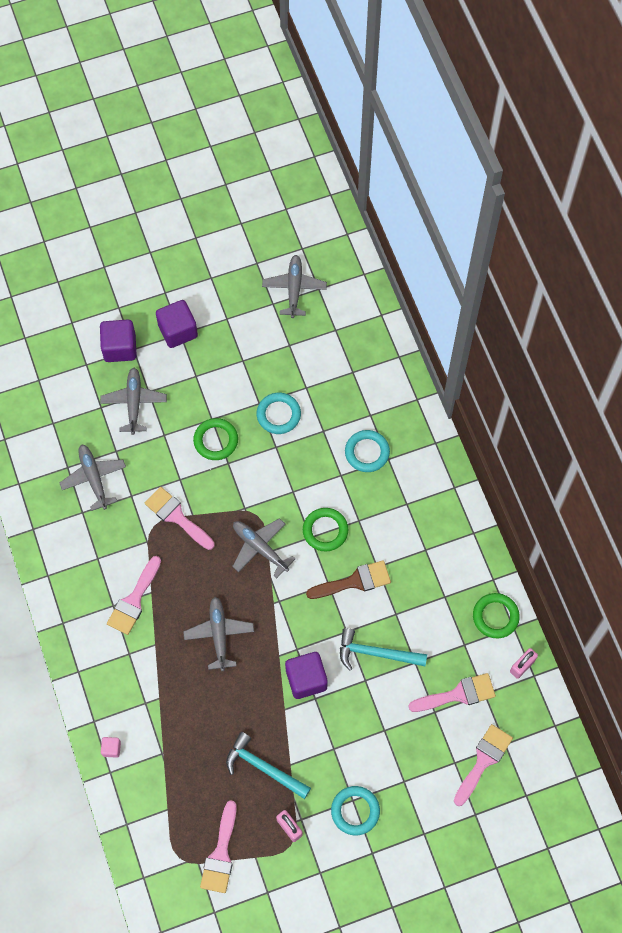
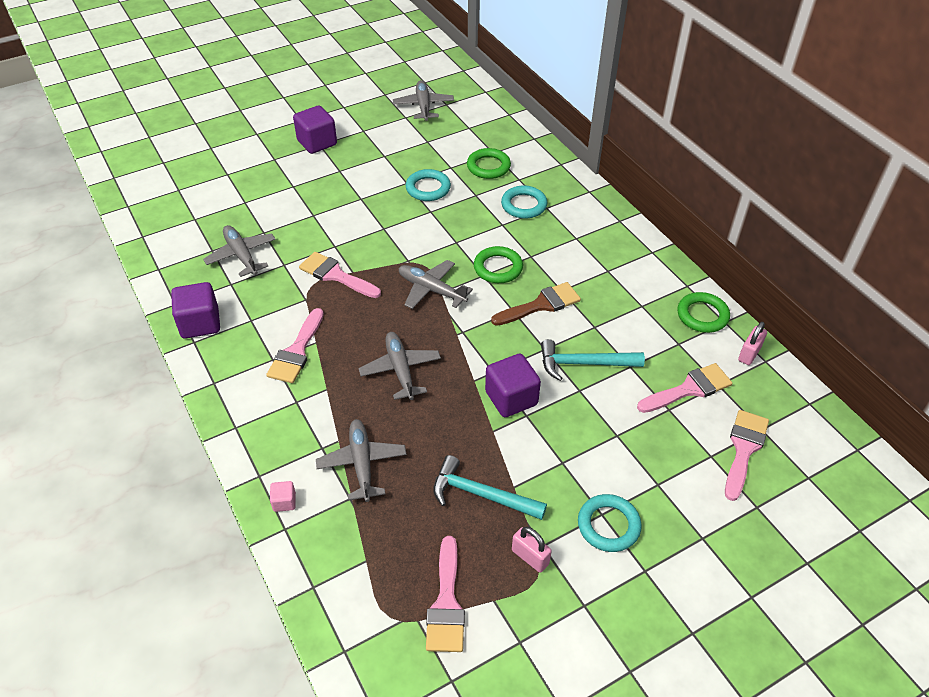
camera: 10 degrees left, 20 degrees down
purple cube [100,320,137,362] -> purple cube moved to [171,282,220,338]
grey plane [100,368,167,435] -> grey plane moved to [316,419,407,502]
green ring [193,418,238,460] -> green ring moved to [467,148,511,179]

